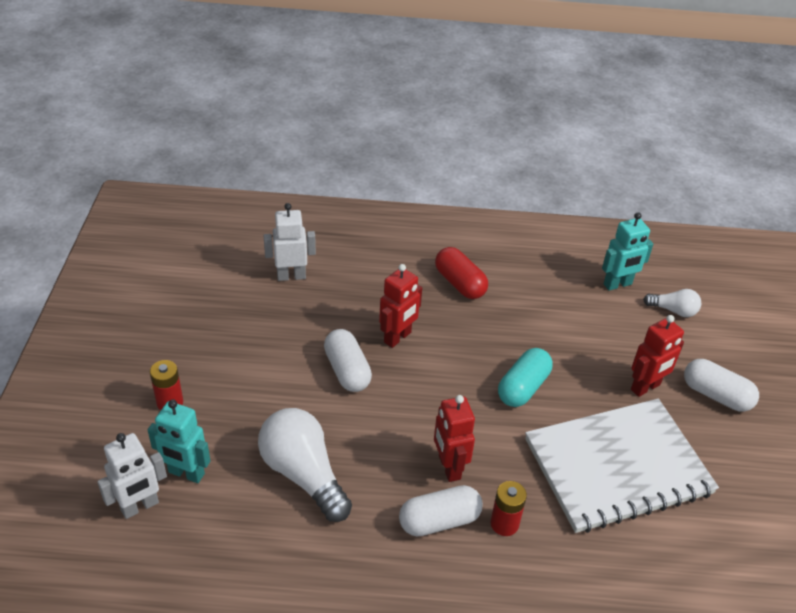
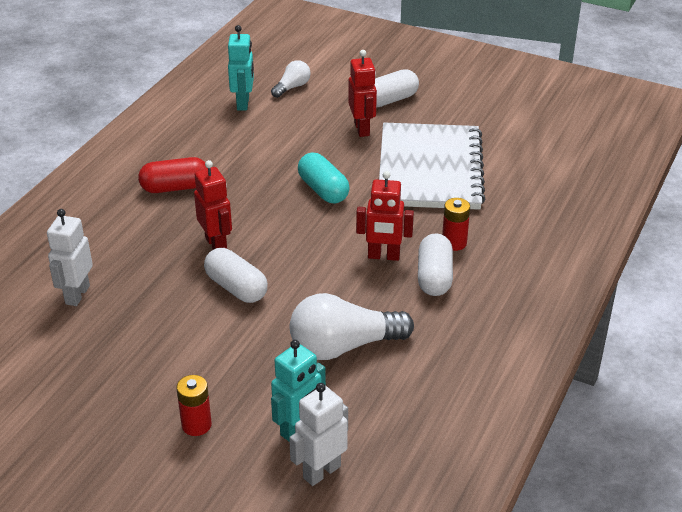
camera: 65 degrees left, 5 degrees down
white robot [97,433,167,519] -> white robot turned 120 degrees counterclockwise [289,383,348,486]
white capsule [324,329,372,392] -> white capsule turned 45 degrees clockwise [204,248,268,303]

